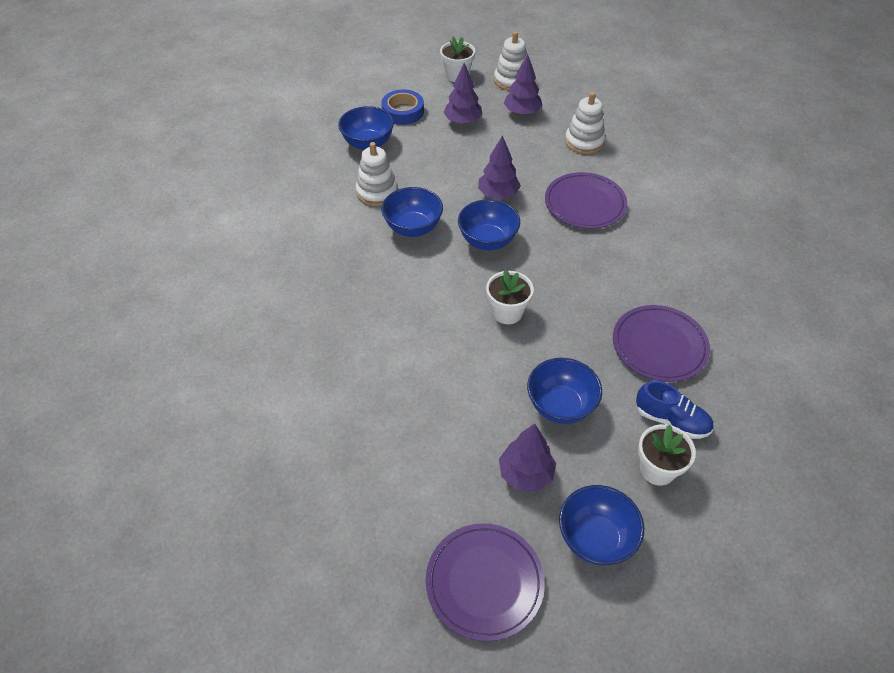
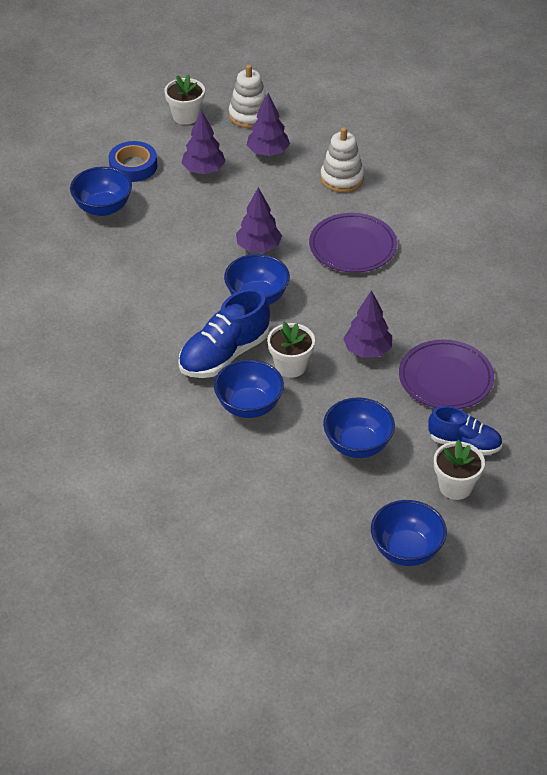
camera: 10 degrees left, 5 degrees down
white stacking toy [356,142,398,206] -> none
blue bowl [381,187,443,237] -> blue bowl moved to [214,360,284,418]
purple plate [426,523,545,641] -> none
purple tree [499,424,556,492] -> purple tree moved to [343,290,392,358]
none -> blue shoe [178,288,270,378]

